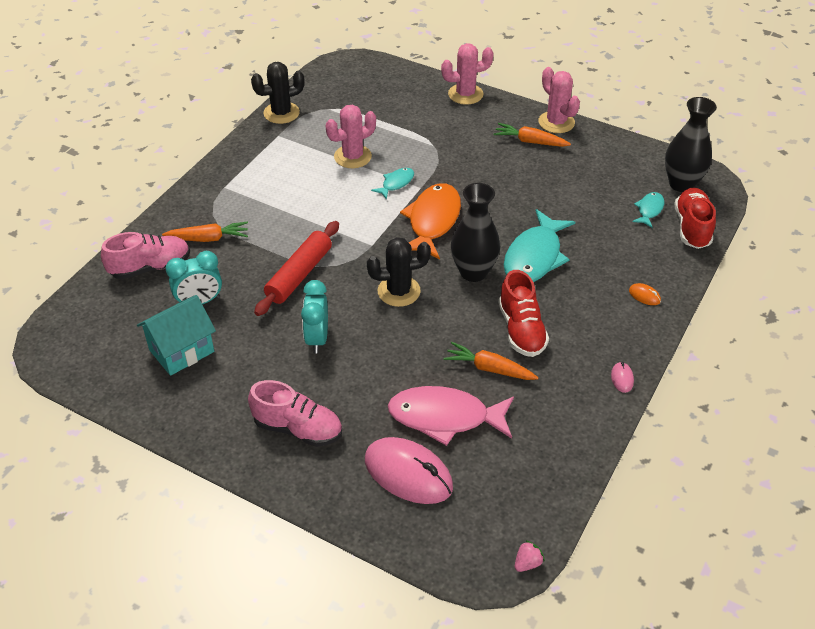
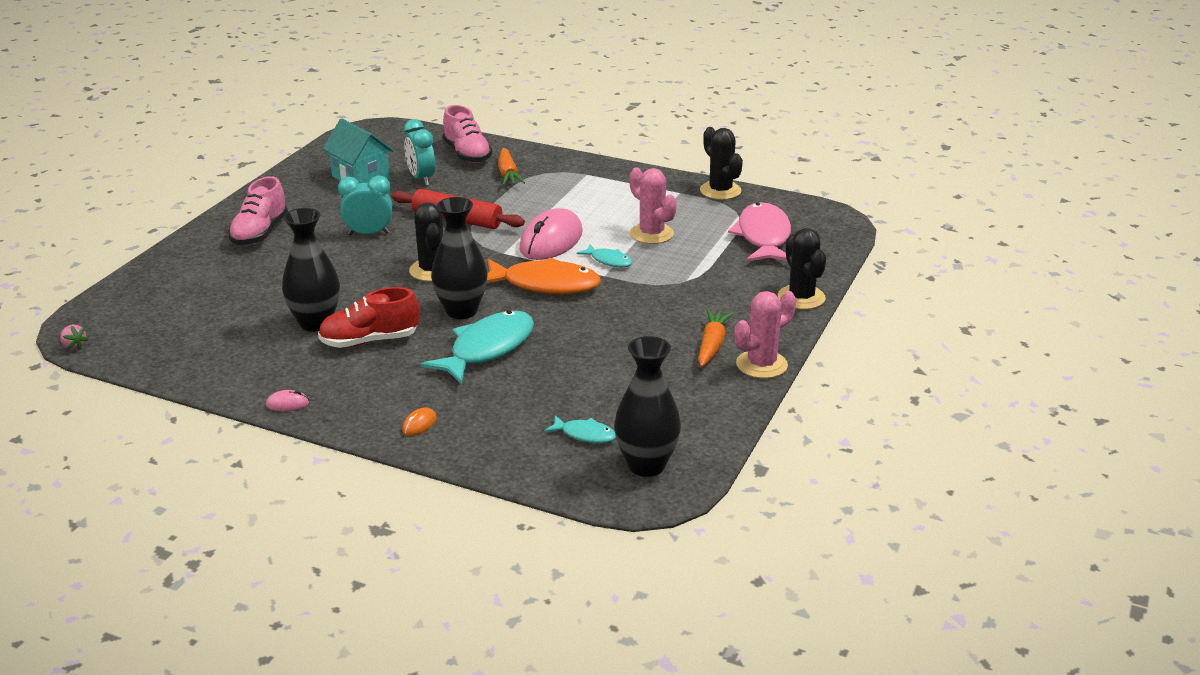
camera: 85 degrees right, 15 degrees down
pink mouse [365,437,453,504] -> pink mouse moved to [519,208,583,260]
pink fish [388,386,514,446] -> pink fish moved to [728,202,791,262]
pink cactus [441,43,494,105] -> black cactus [778,228,826,310]
orange carrot [444,342,539,380] -> black vase [282,208,340,332]
turquoise fish [504,209,575,282] -> turquoise fish turned 105 degrees clockwise [420,310,534,385]
red shoe [675,188,716,249] -> none

